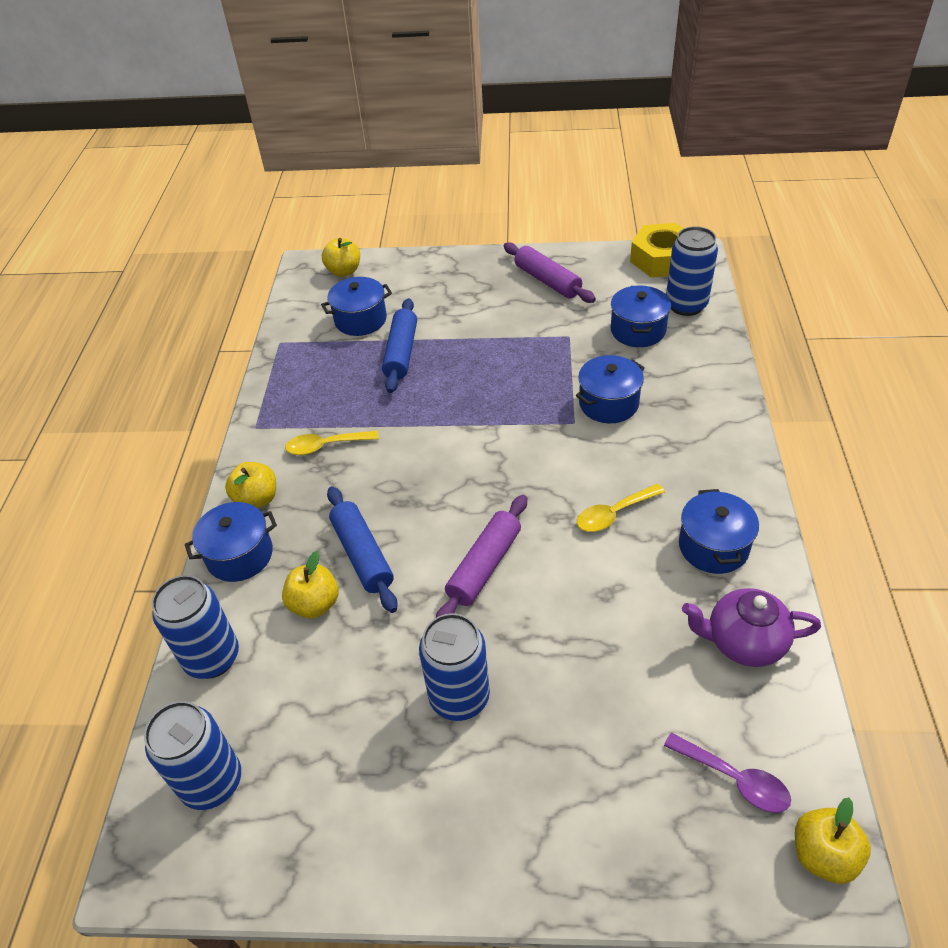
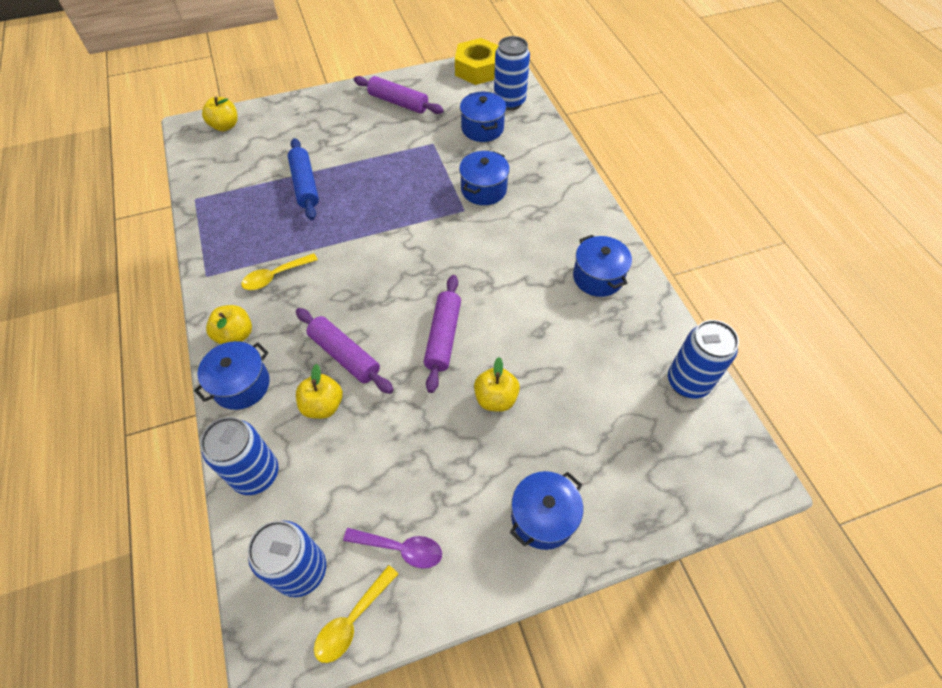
camera: 25 degrees left, 10 degrees up
blue pot [321,277,392,336] -> blue pot moved to [510,471,583,550]
blue rolling pin [327,486,398,613] -> purple rolling pin [296,308,394,394]
blue can [419,613,490,721] -> blue can moved to [668,320,739,398]
yellow spoon [577,484,665,532] -> yellow spoon moved to [314,565,398,663]
purple spoon [664,733,791,813] -> purple spoon moved to [343,528,442,569]
purple teapot [682,588,821,667] -> none
yellow apple [795,798,871,884] -> yellow apple moved to [474,357,520,412]

